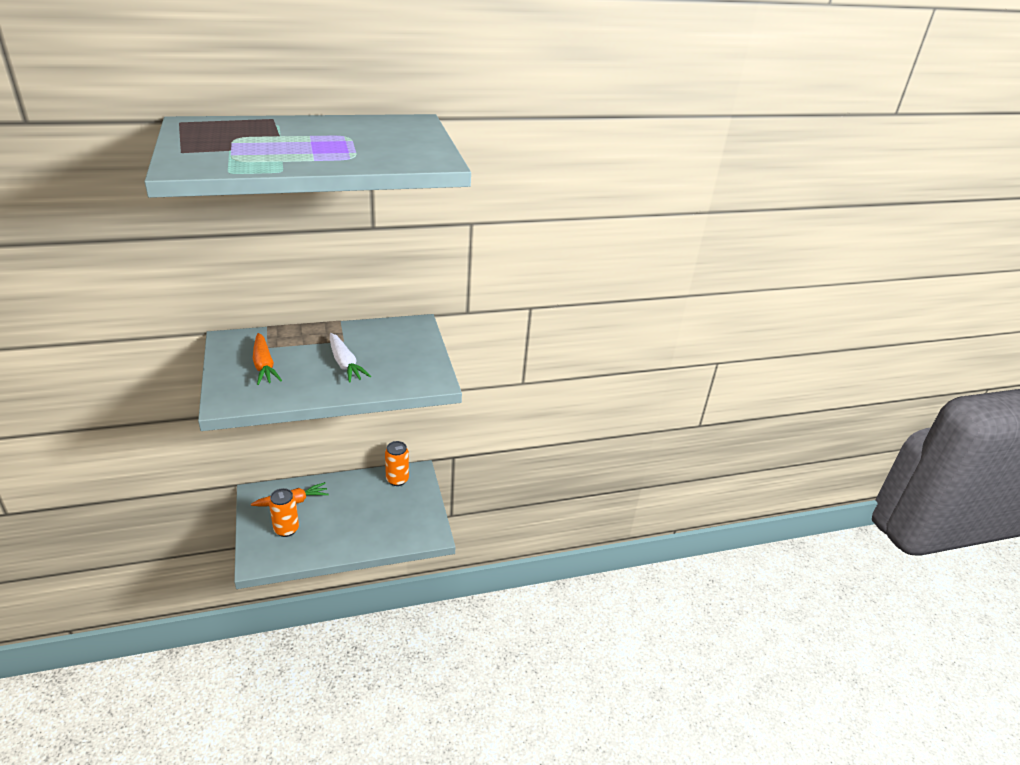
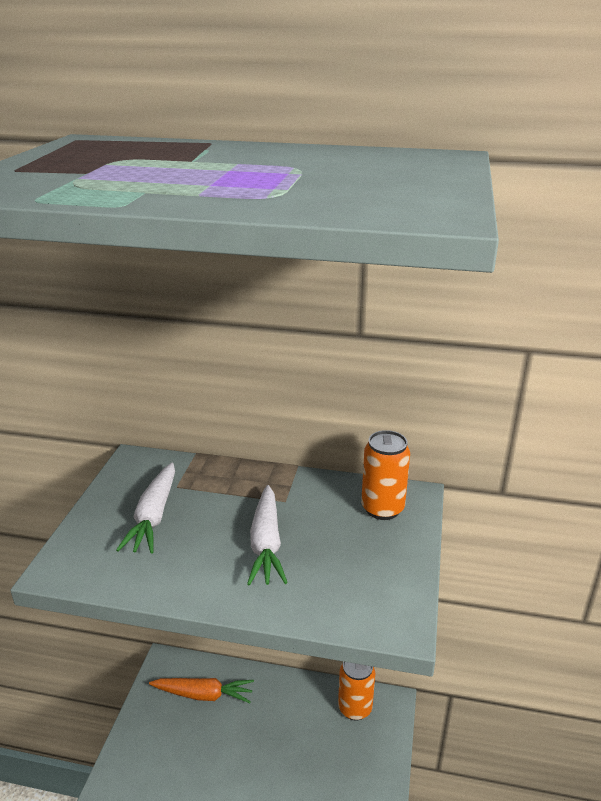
camera: 30 degrees right, 5 degrees down
orange carrot [253,333,282,385] -> white carrot [116,462,175,554]
orange can [269,488,299,537] -> orange can moved to [361,430,410,520]

